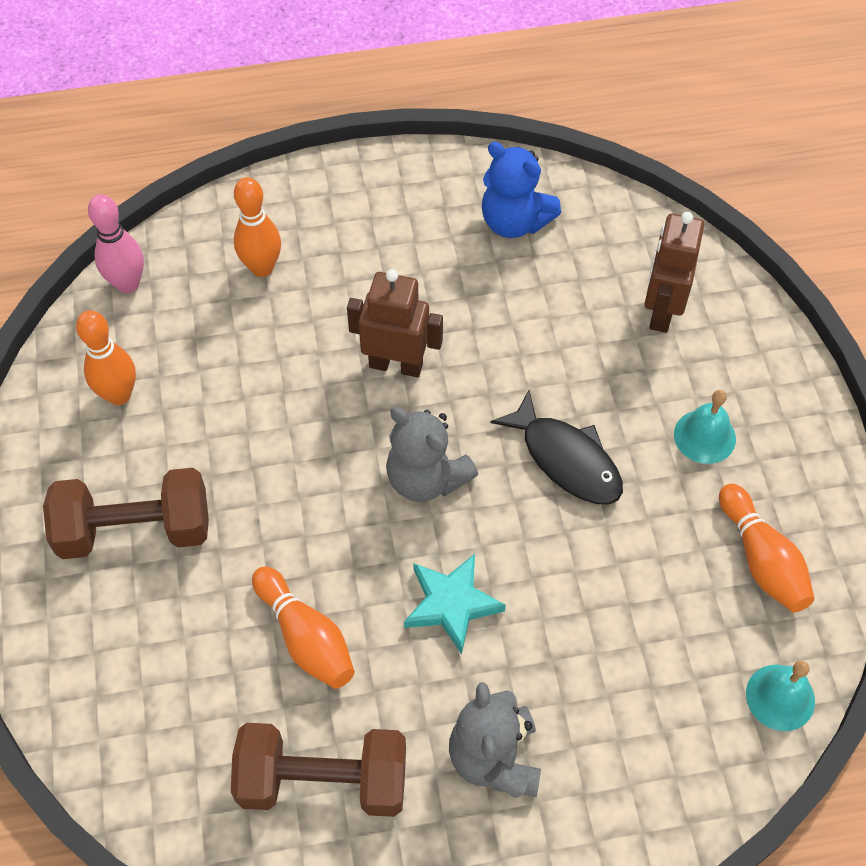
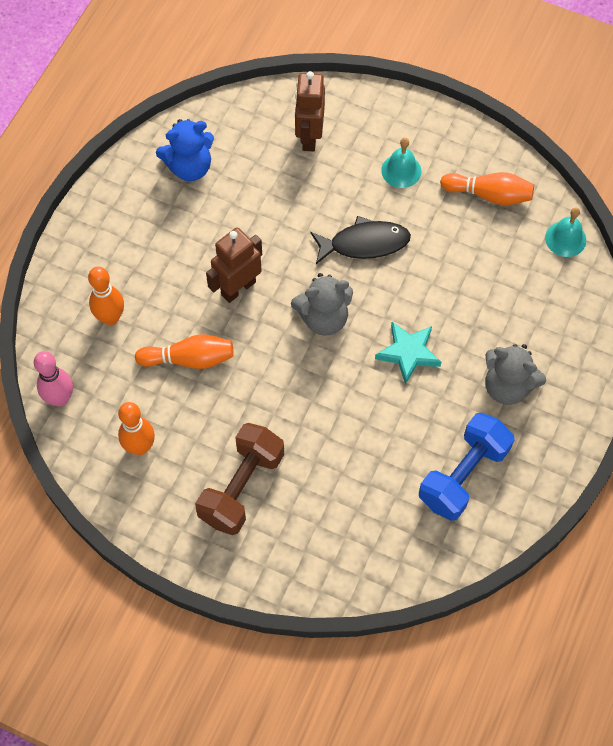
camera: 55 degrees left, 5 degrees up
brown dumbbell [231,723,406,817] -> blue dumbbell [419,413,514,521]
orange bowling pin [252,566,355,689] -> orange bowling pin moved to [135,334,233,369]
brown robot [645,212,704,333] -> brown robot turned 45 degrees clockwise [295,71,325,152]

